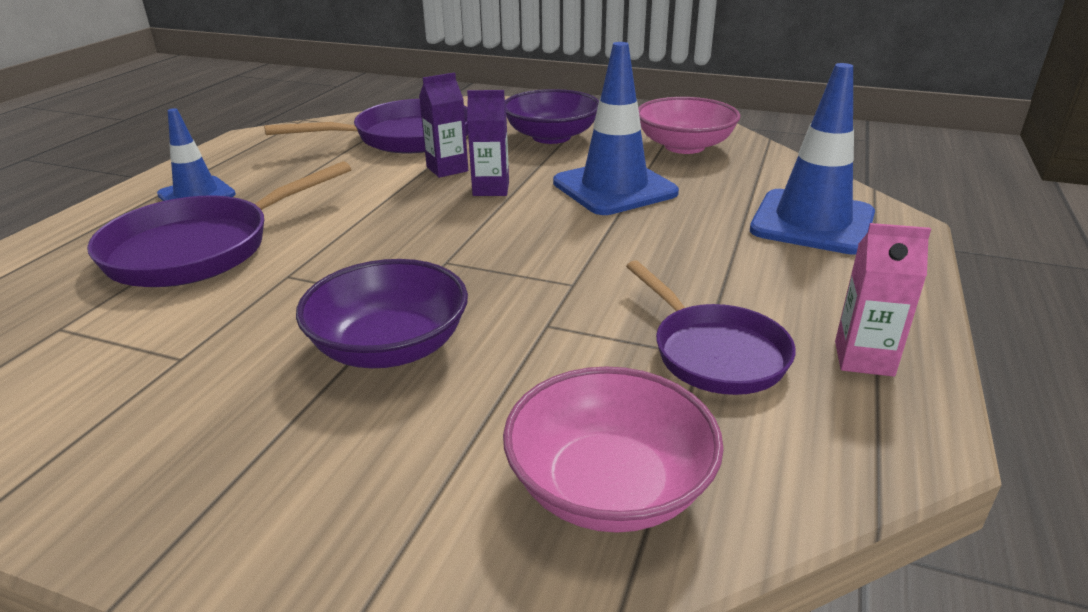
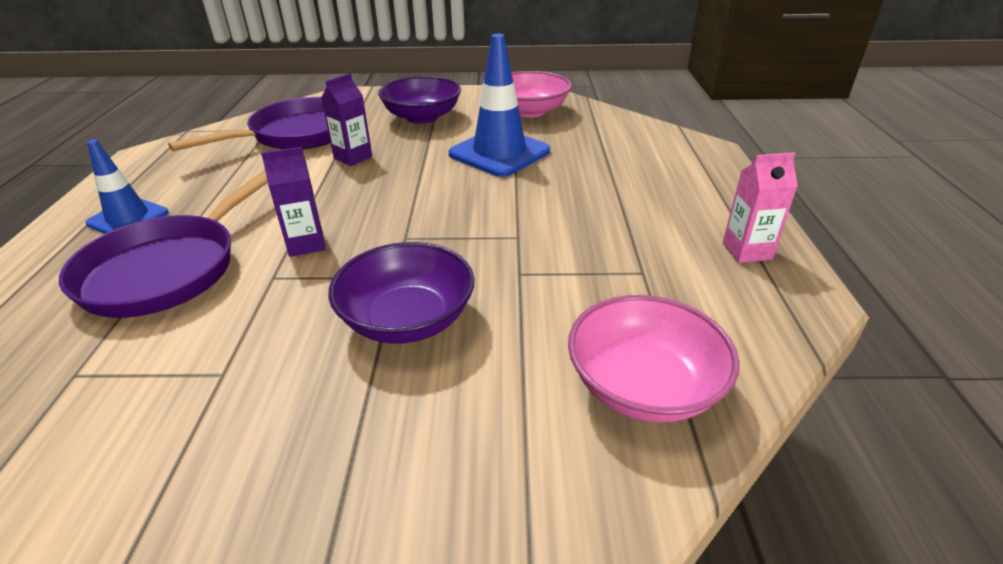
camera: 20 degrees left, 5 degrees up
purple carton [467,90,509,196] -> purple carton moved to [261,147,326,257]
purple pan [626,260,796,395] -> none
blue traffic cone [750,63,875,255] -> none

